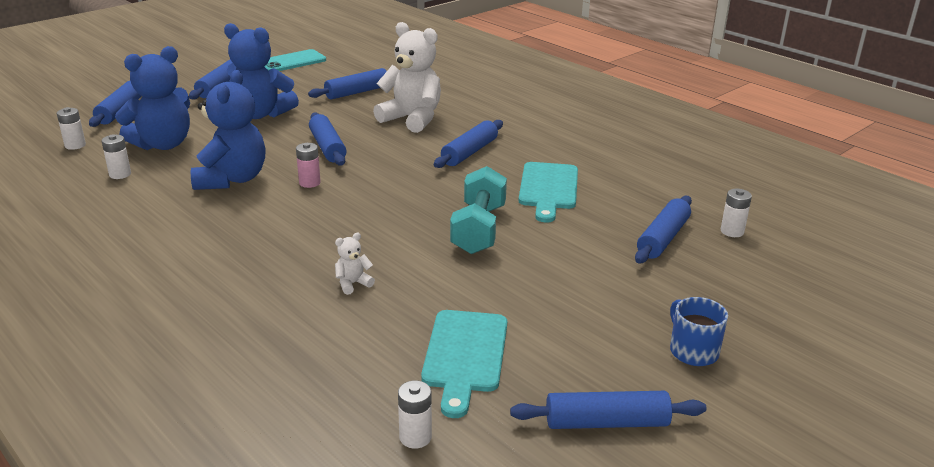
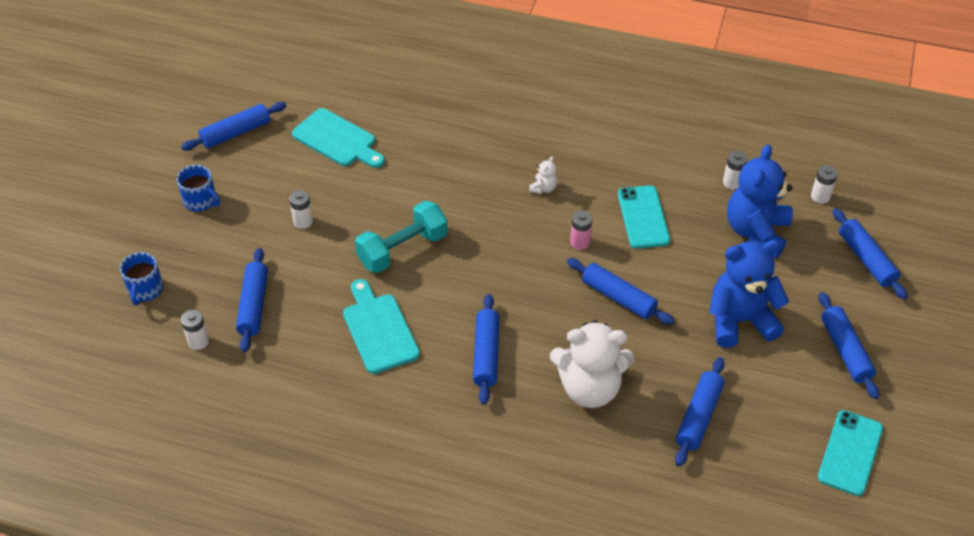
camera: 150 degrees right, 20 degrees up
blue teddy bear [191,70,265,190] -> turquoise phone [618,186,670,249]
white teddy bear [335,233,375,295] -> white teddy bear moved to [529,156,557,194]
white battery [398,380,432,449] -> white battery moved to [289,190,313,229]
turquoise cutting board [421,310,507,418] -> turquoise cutting board turned 150 degrees clockwise [292,108,385,168]
turquoise dumbbell [450,166,507,254] -> turquoise dumbbell turned 75 degrees clockwise [355,201,448,273]
none -> blue mug [120,252,163,305]

